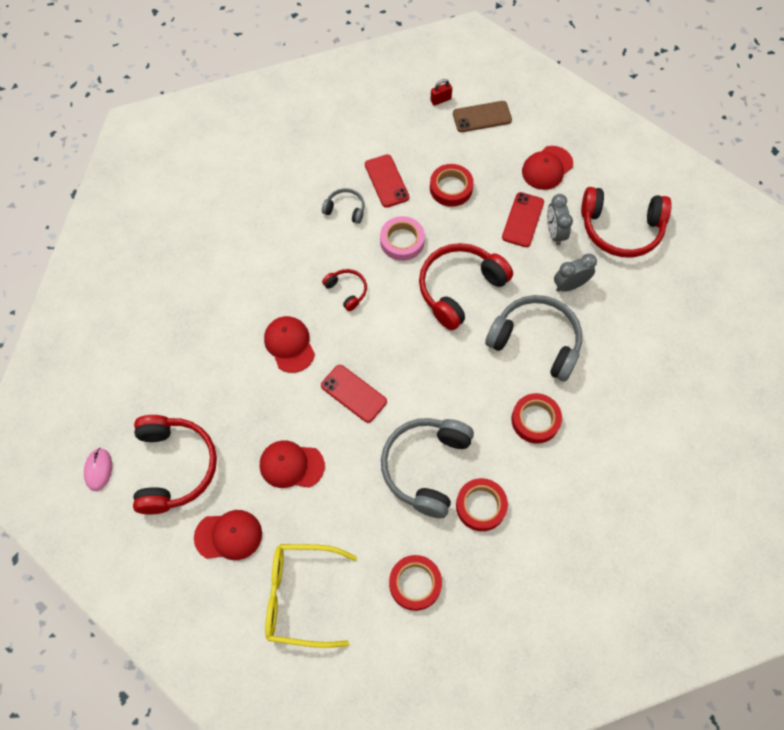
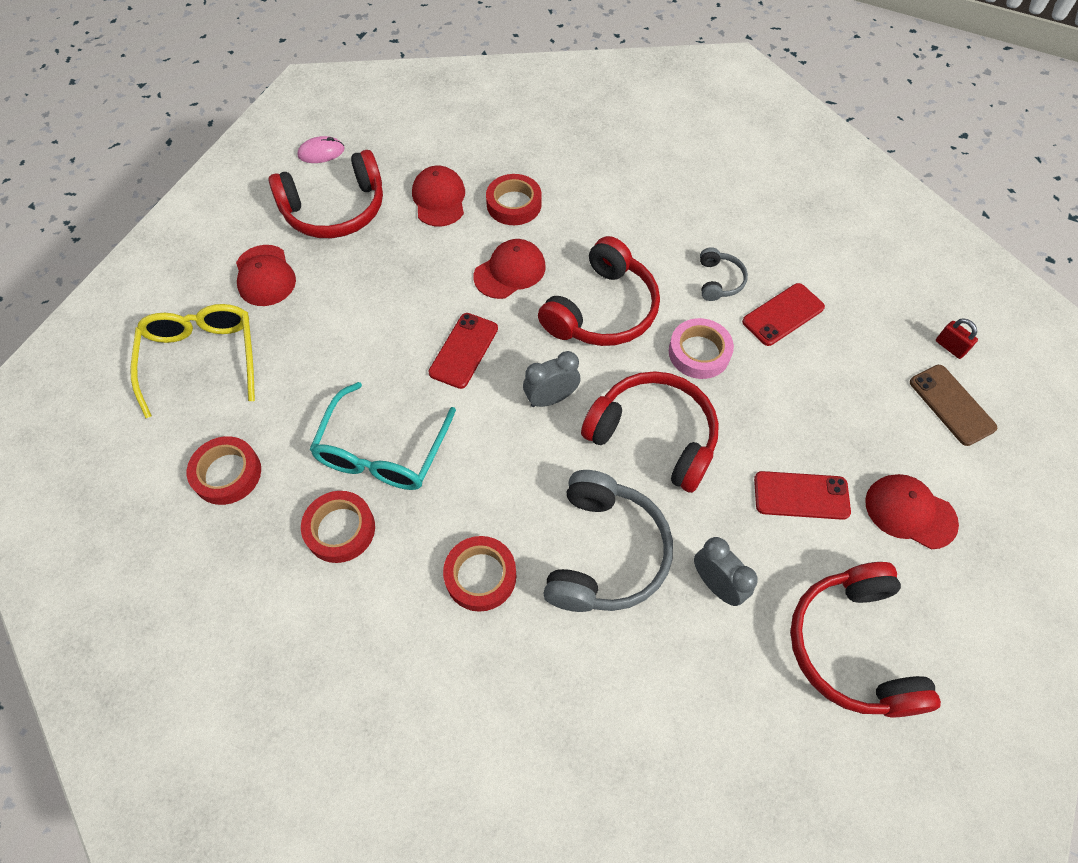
camera: 75 degrees right, 5 degrees down
red cap [260,441,325,488] -> red cap moved to [412,166,465,226]
red headphones [322,269,367,311] -> red headphones [538,236,660,346], size x2.06
grey headphones [381,418,474,518] -> turquoise glasses [309,382,456,490]
red tape [430,164,474,207] -> red tape moved to [486,174,542,225]
grey clock [547,194,573,245] -> grey clock moved to [523,351,581,407]

